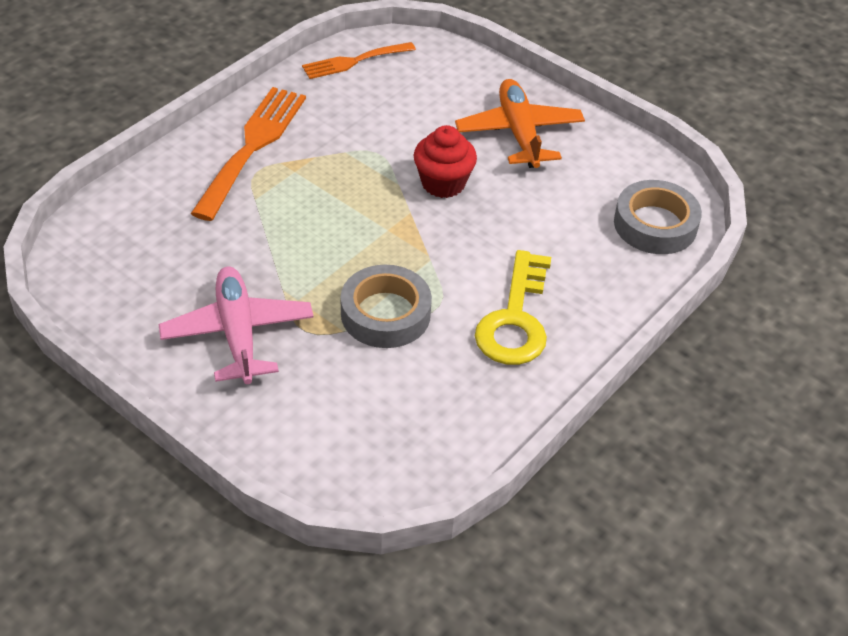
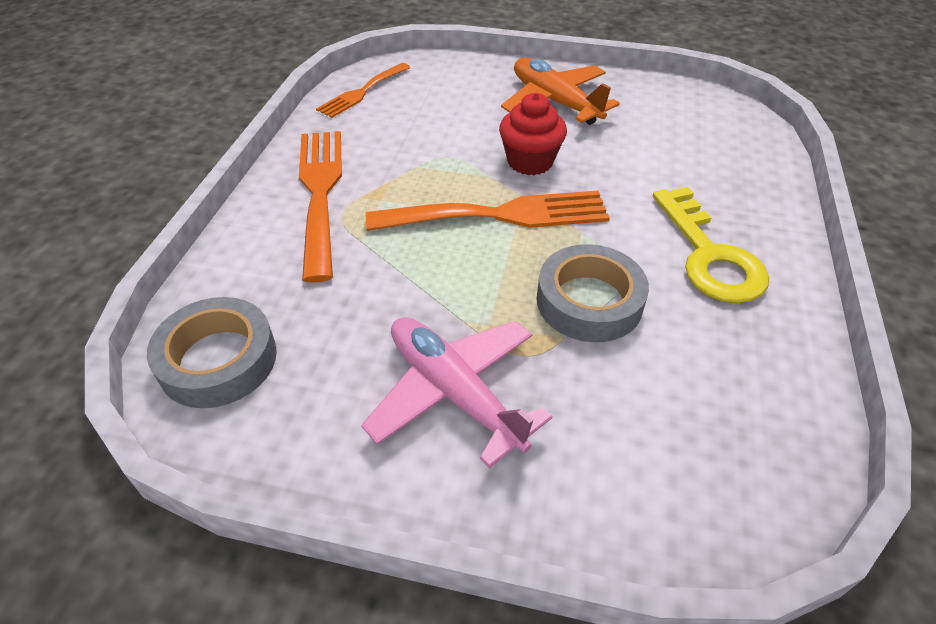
camera: 25 degrees left, 0 degrees up
grey tape [614,180,702,254] -> grey tape moved to [147,297,277,408]
none -> orange fork [366,191,610,231]

